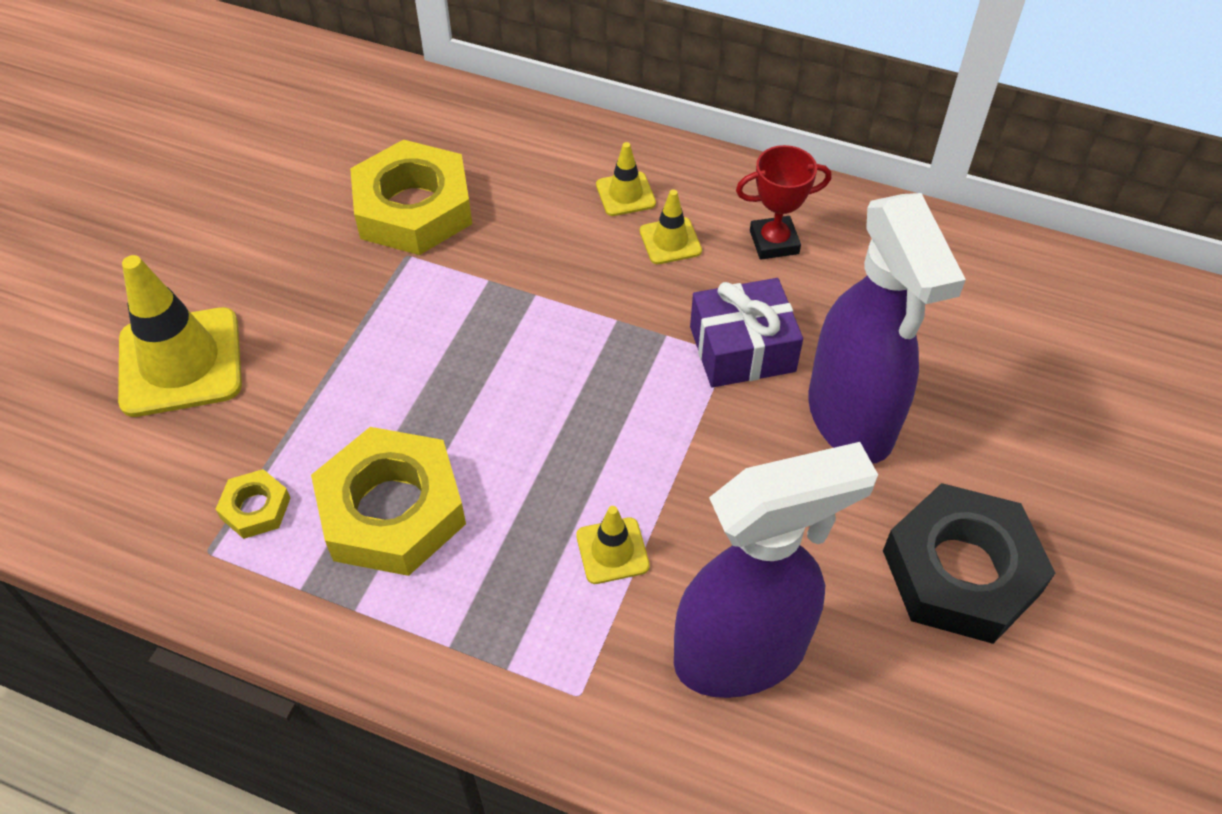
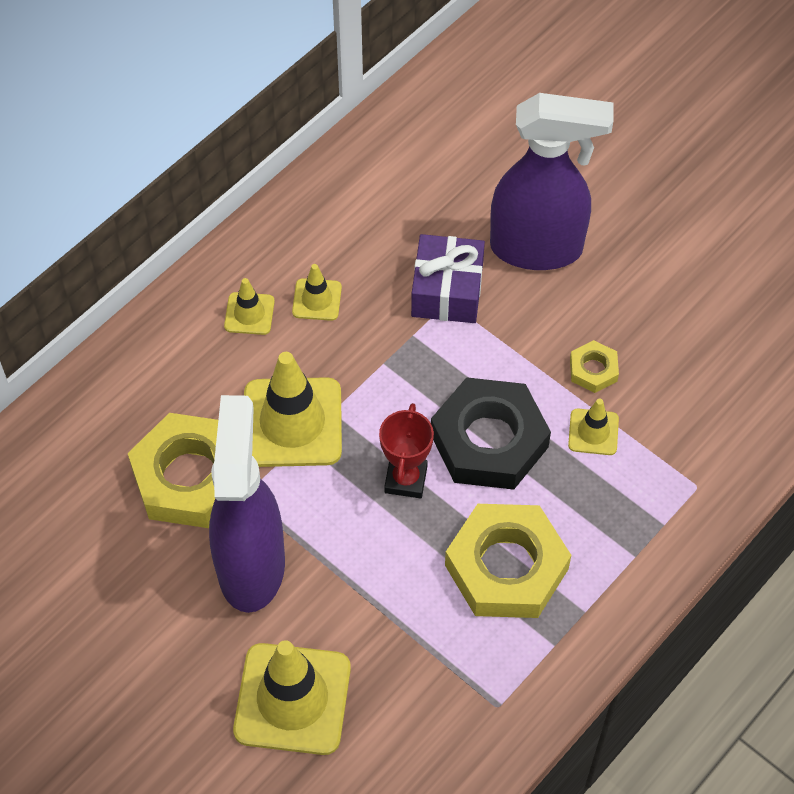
camera: 70 degrees left, 5 degrees up
yellow nut [216,469,291,539] -> yellow nut moved to [570,340,619,393]
purple spray bottle [674,442,878,698] -> purple spray bottle moved to [209,395,285,613]
red trophy [736,145,831,260] -> red trophy moved to [379,403,434,498]
black nut [883,483,1055,644] -> black nut moved to [431,377,551,490]
none -> yellow traffic cone [244,352,342,467]

